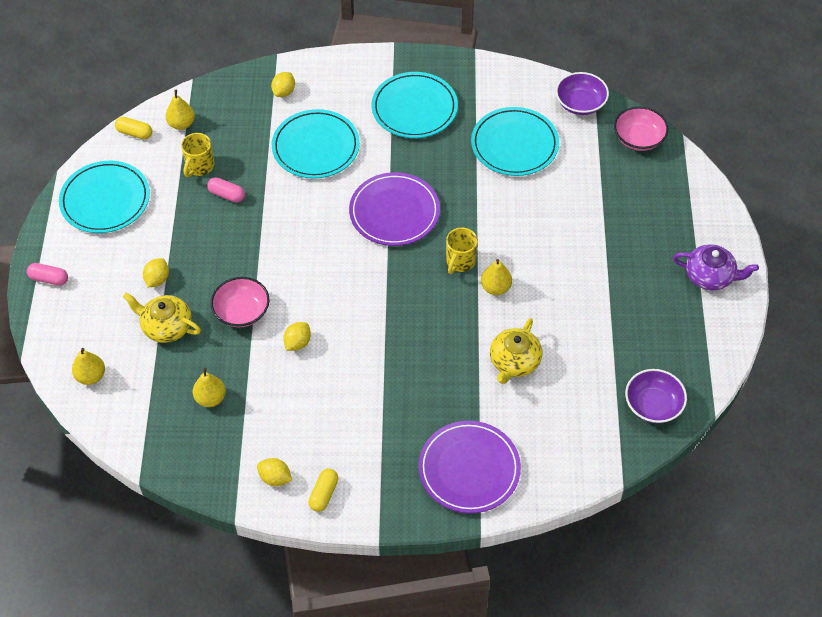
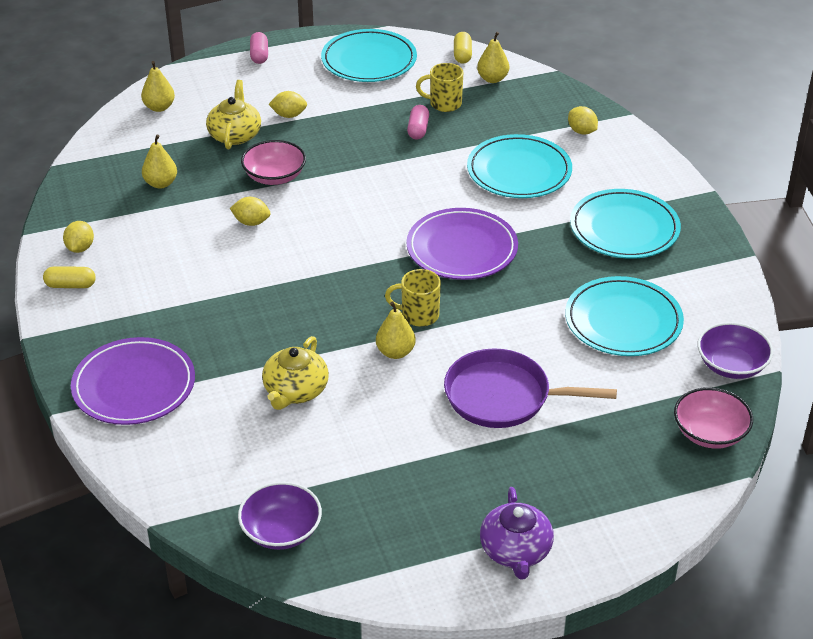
camera: 70 degrees right, 15 degrees down
yellow lemon [271,72,295,97] -> yellow lemon turned 45 degrees clockwise [568,106,598,134]
yellow teapot [490,318,542,384] -> yellow teapot turned 75 degrees counterclockwise [262,336,329,410]
none -> purple pan [444,348,617,428]

